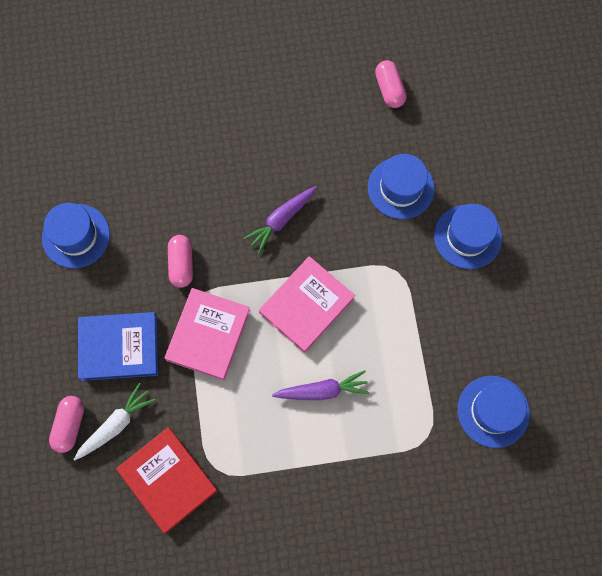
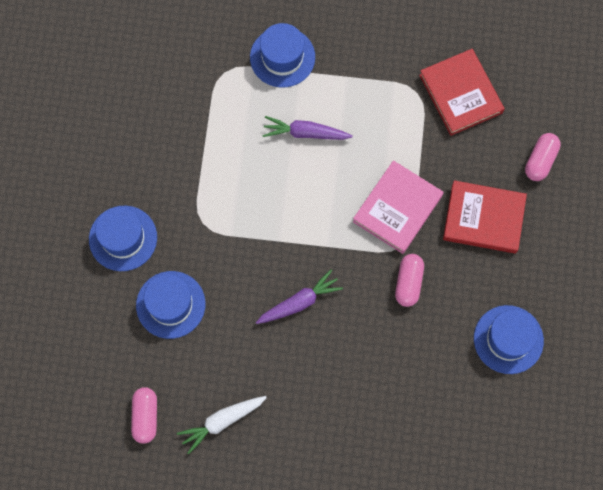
camera: 165 degrees left, 0 degrees up
white carrot [73,383,155,461] -> white carrot moved to [177,396,267,454]
blue book [78,312,158,381] -> red book [443,180,527,254]
pink book [259,256,355,353] -> none
blue hat [458,376,530,448] -> blue hat moved to [250,23,315,88]

